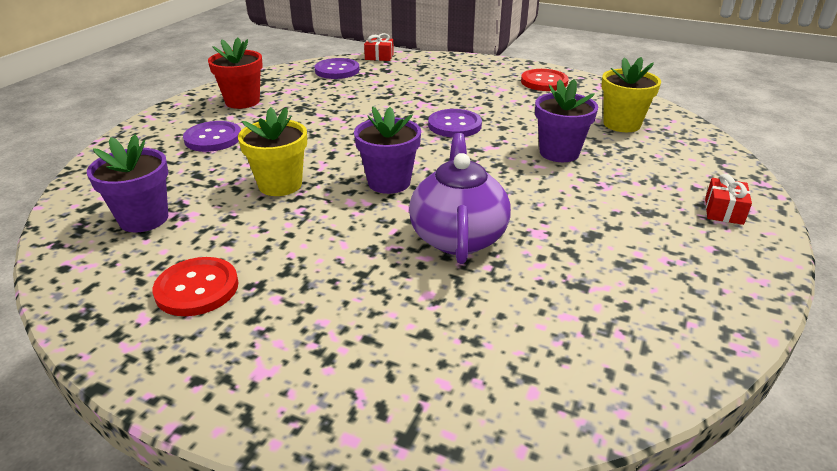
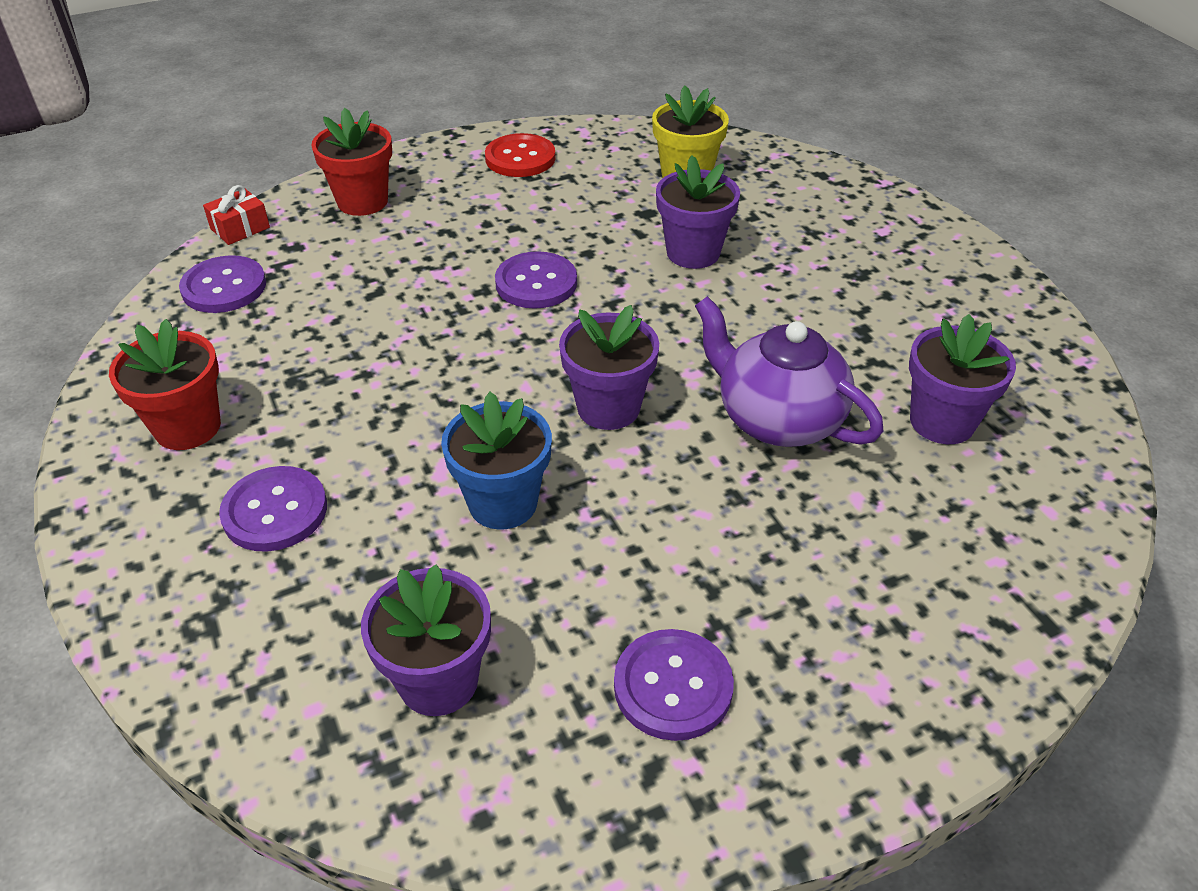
camera: 50 degrees left, 10 degrees up
red button [153,257,238,316] -> purple button [614,629,734,741]
yellow flower pot [238,107,307,196] -> blue flower pot [441,392,552,530]
red gift [705,174,752,225] -> none
none -> red flower pot [311,108,392,216]
none -> purple flower pot [909,314,1016,444]

